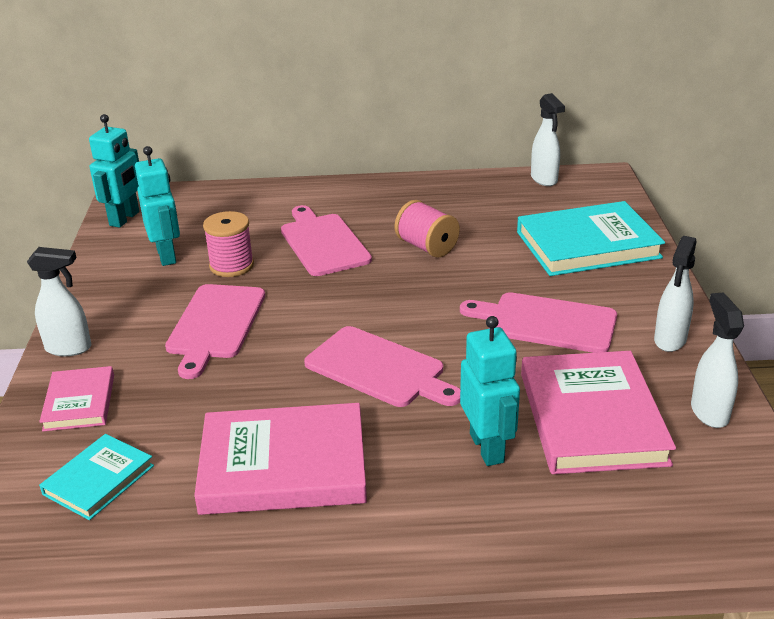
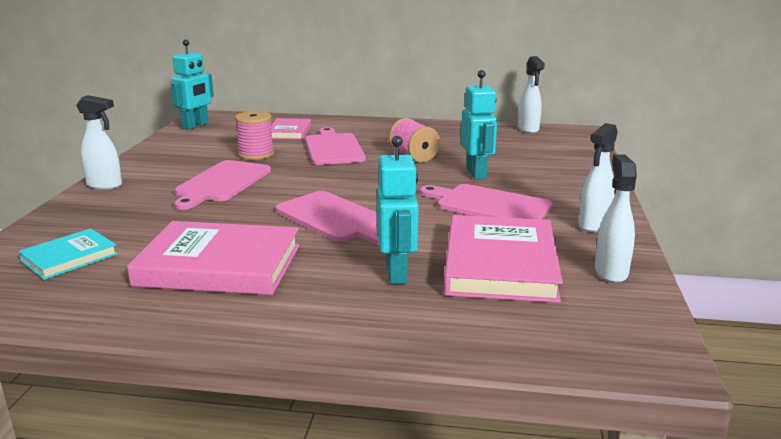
camera: 10 degrees right, 10 degrees down
pink book [39,366,114,431] -> pink book moved to [271,118,311,139]
turquoise robot [135,146,180,266] -> turquoise robot moved to [461,70,497,180]
turquoise book [517,201,665,276] -> none

